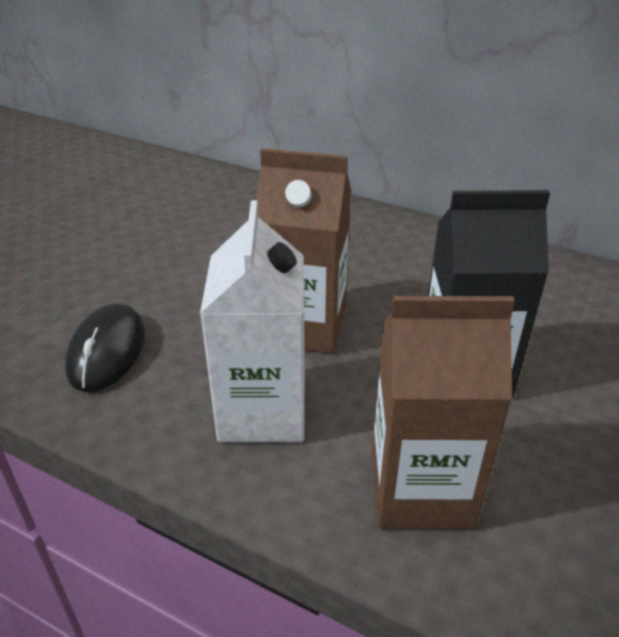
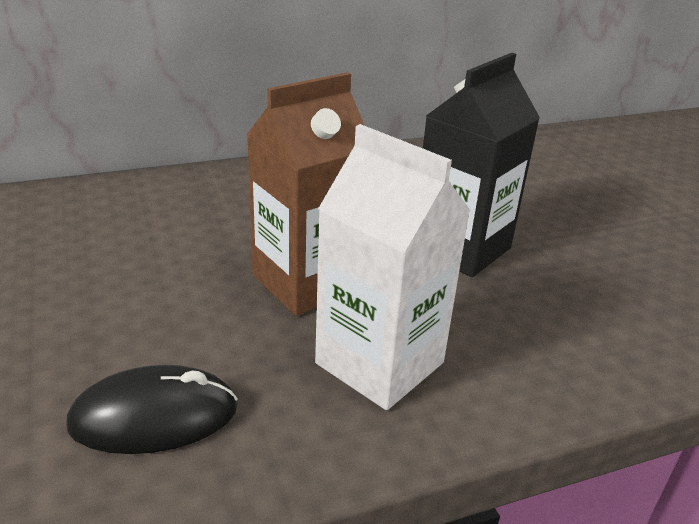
camera: 50 degrees left, 5 degrees down
black mouse [65,304,145,392] -> black mouse turned 60 degrees counterclockwise [66,365,238,454]
brown carton [372,296,515,529] -> none

